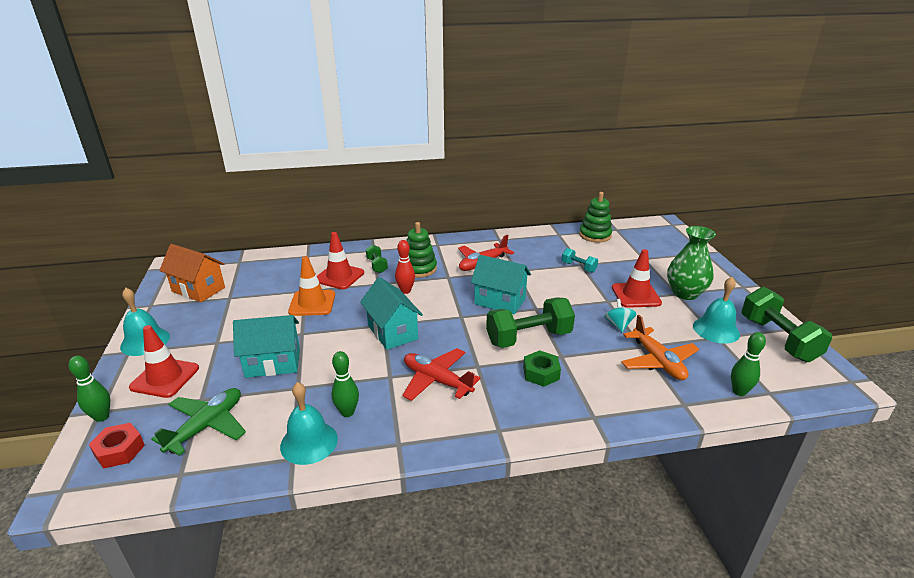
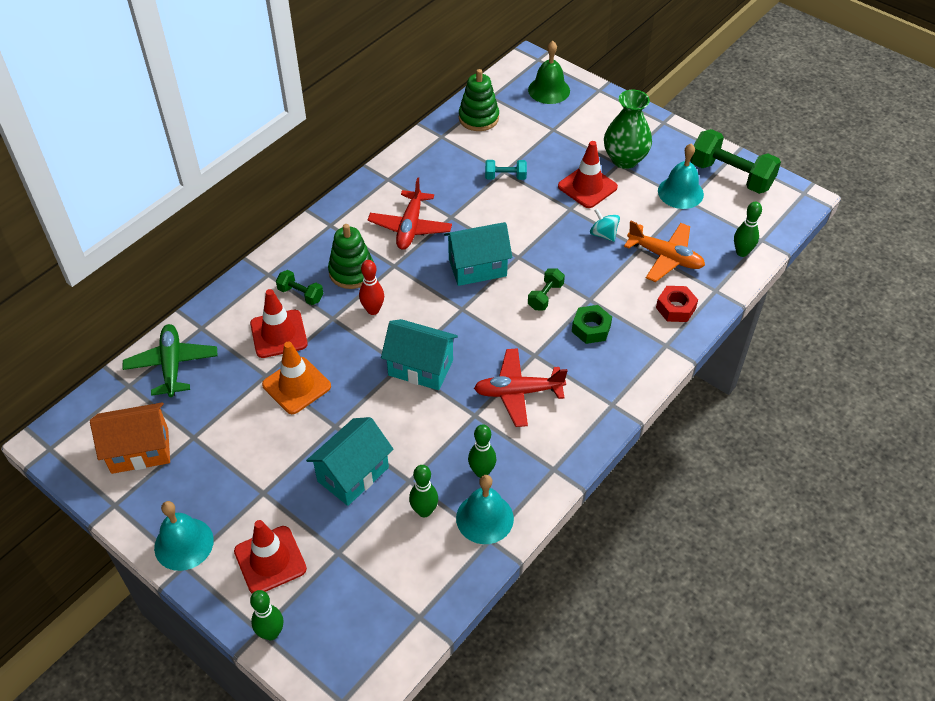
camera: 40 degrees left, 20 degrees up
red nut [89,423,145,469] -> red nut moved to [656,286,698,322]
green plane [152,388,246,456] -> green plane moved to [123,324,218,397]
green dumbbell [486,297,575,348] -> green dumbbell [528,268,565,310], size x0.50
none -> green bowling pin [409,465,438,517]
none -> green bell [528,41,570,104]

